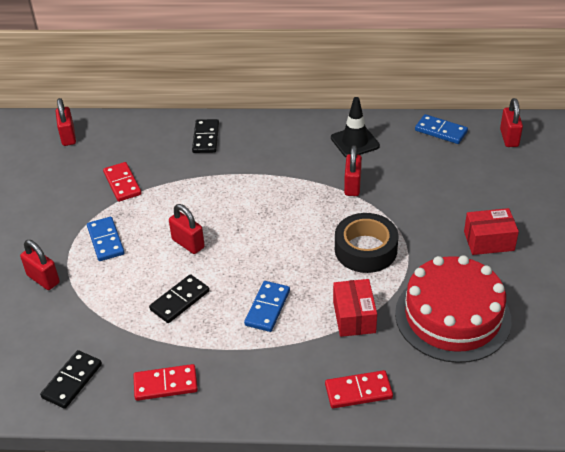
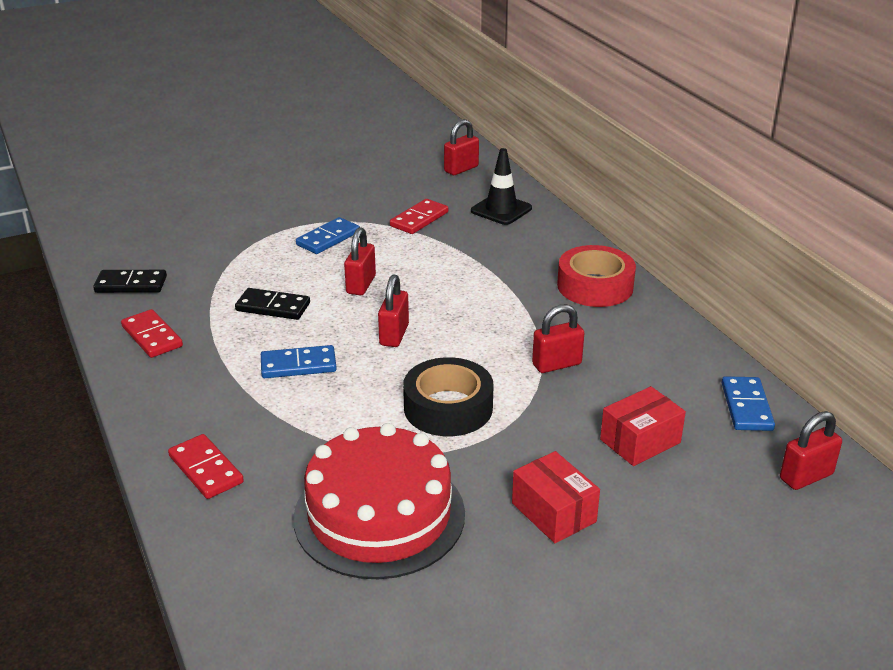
camera: 60 degrees right, 10 degrees down
red padlock [20,240,60,290] -> red padlock moved to [378,275,409,347]
black domino [192,119,219,153] -> none
black traffic cone [331,97,380,157] -> black traffic cone moved to [471,148,532,225]
red box [333,279,377,337] -> red box moved to [600,386,686,466]
none -> red tape [557,245,636,307]

